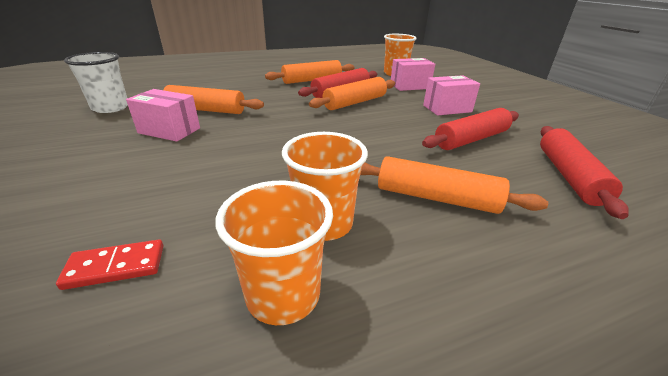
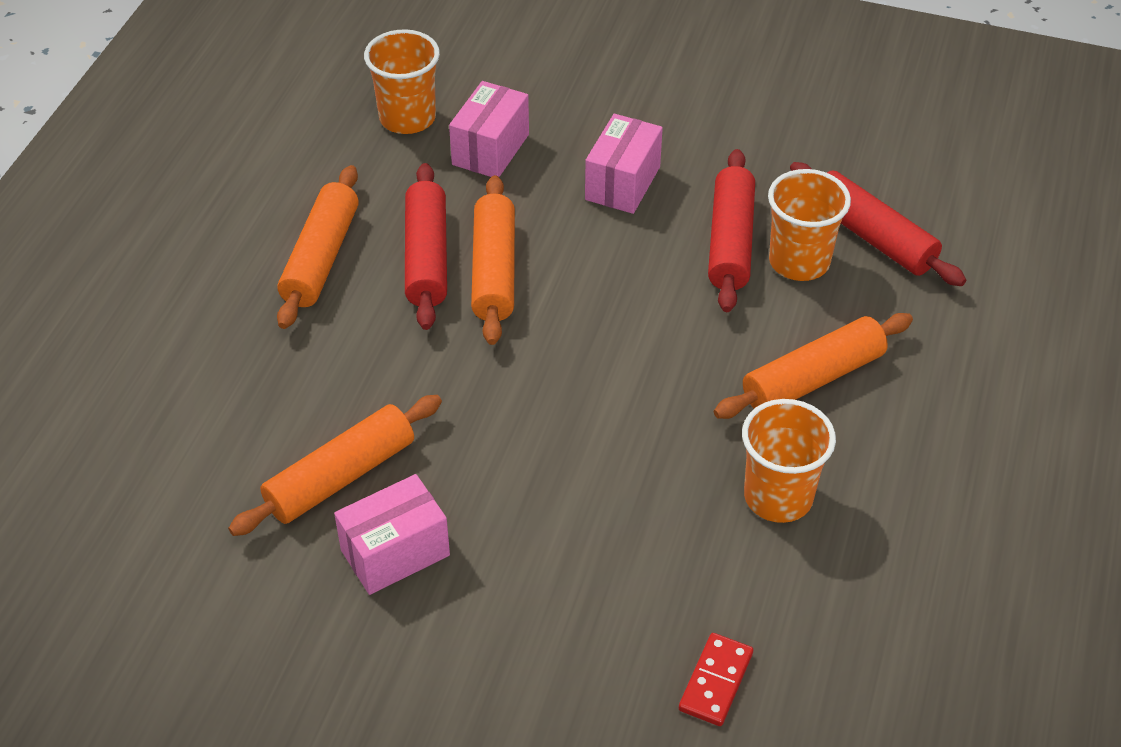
camera: 50 degrees left, 15 degrees up
white cup [64,52,128,113] -> none
orange cup [216,181,333,325] -> orange cup moved to [768,169,851,281]

